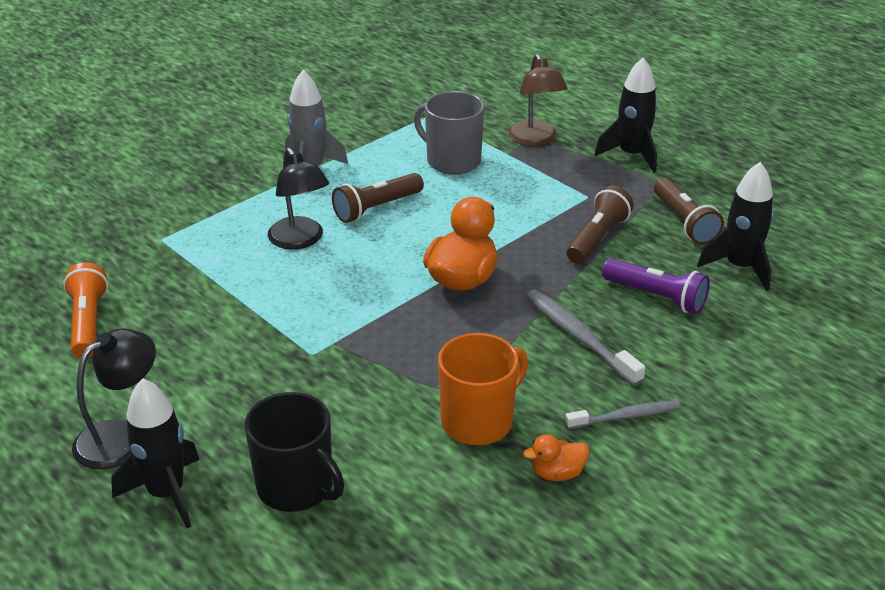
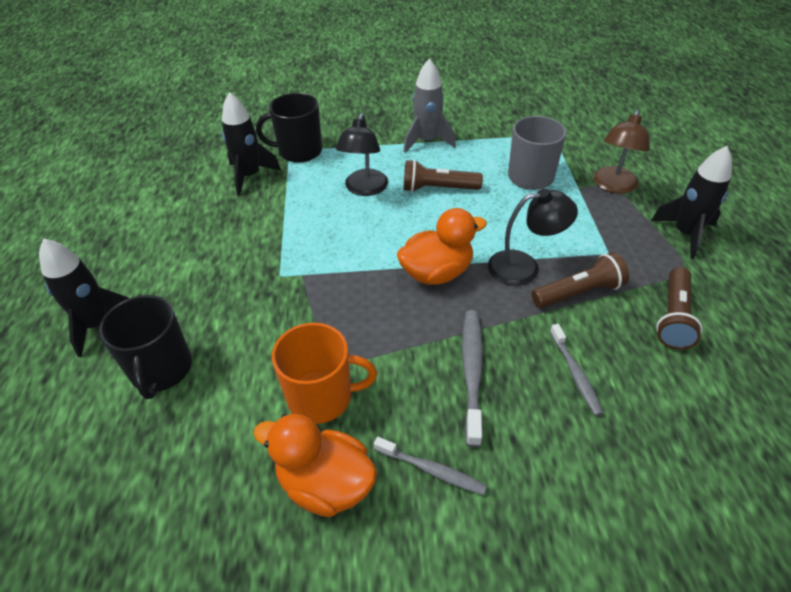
camera: 40 degrees right, 10 degrees up
orange flashlight [63,262,108,358] -> none
black lamp [72,329,156,470] -> black lamp moved to [488,188,578,286]
orange duck [523,434,589,481] -> orange duck [253,414,377,517], size x1.89
purple flashlight [602,258,710,314] -> grey toothbrush [550,324,603,416]
black rocket [697,162,774,291] -> black rocket moved to [222,92,281,196]
none -> black mug [256,93,322,163]

